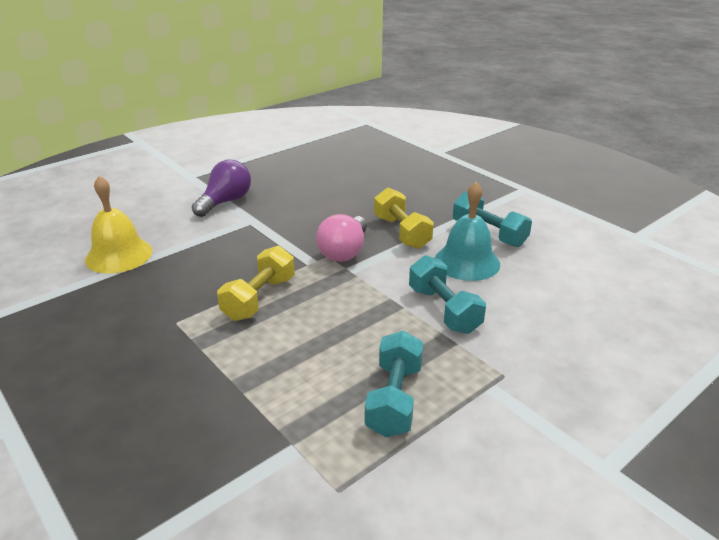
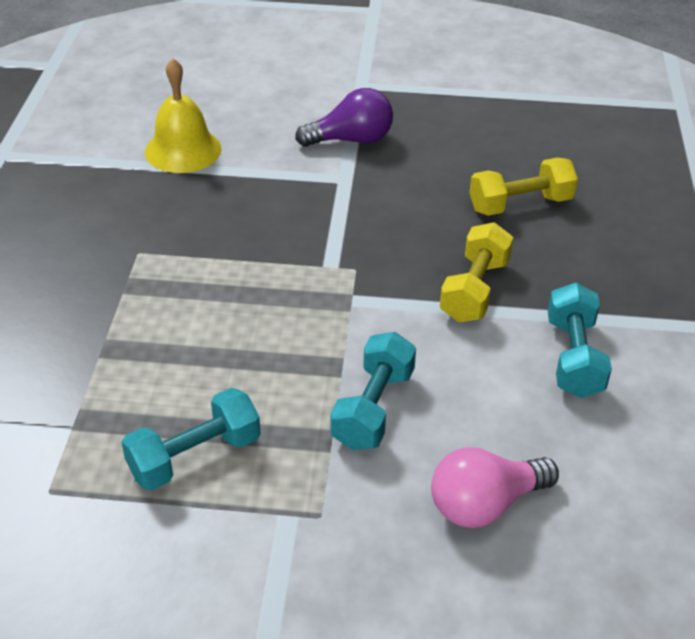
camera: 45 degrees right, 10 degrees up
yellow dumbbell [217,246,295,321] -> yellow dumbbell moved to [469,157,578,216]
pink light bulb [316,214,367,262] -> pink light bulb moved to [431,447,559,528]
turquoise bell [435,182,500,281] -> none

